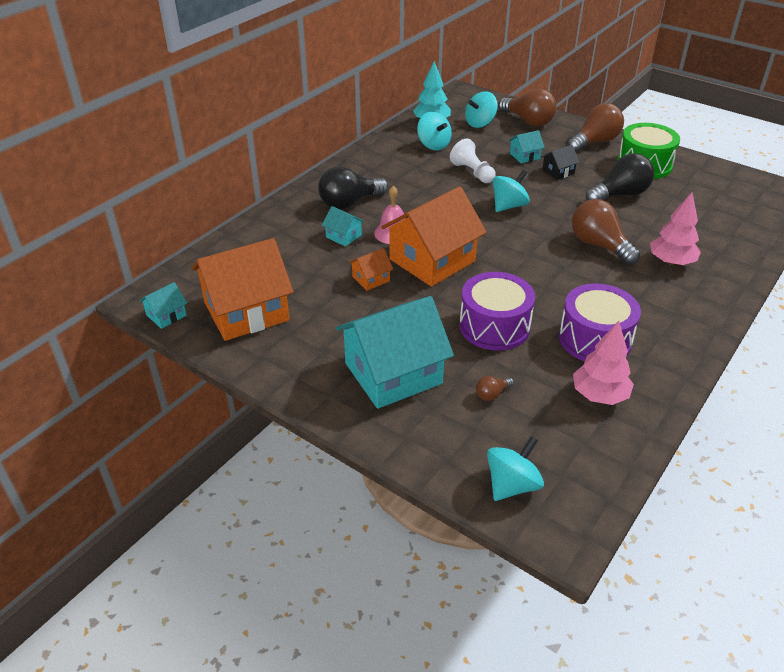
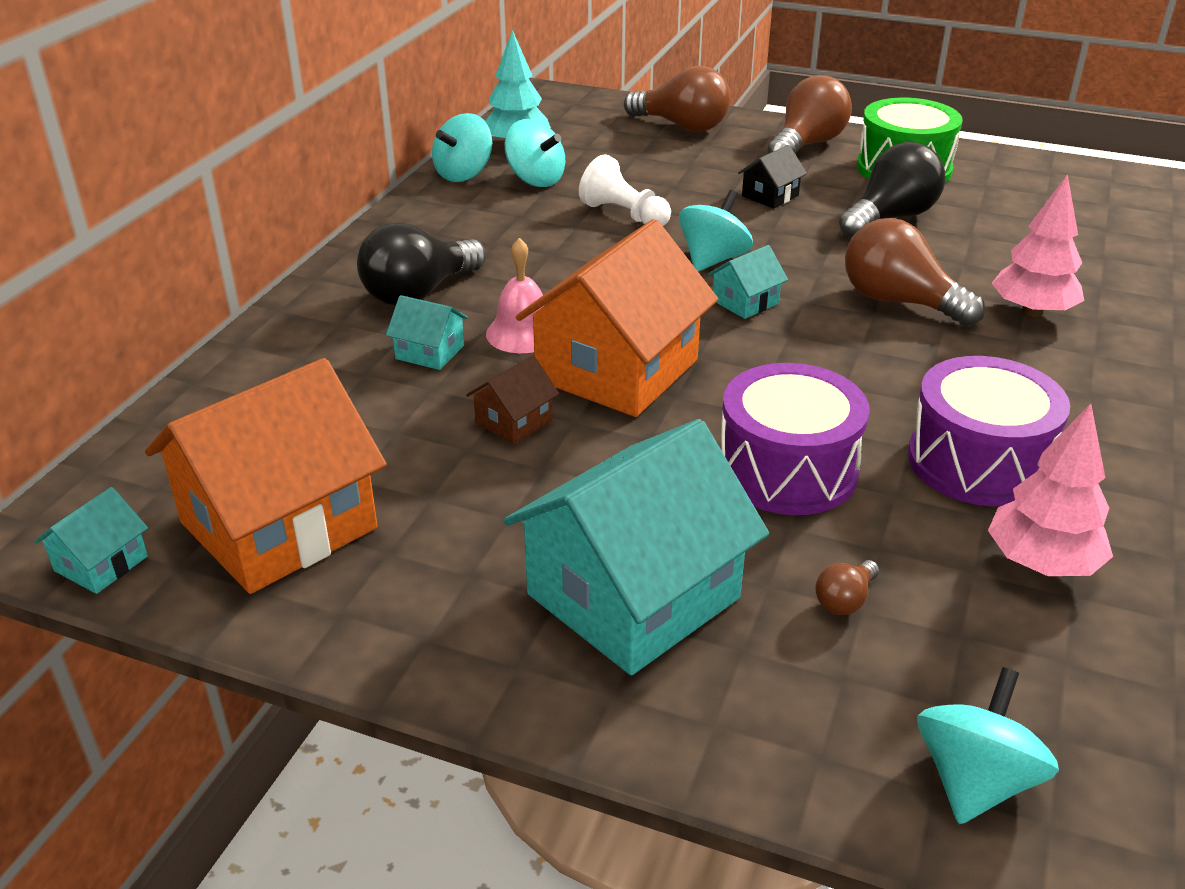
camera: 15 degrees left, 5 degrees down
orange house [349,248,393,291] -> brown house [466,355,559,444]
turquoise spinning top [465,91,498,128] -> turquoise spinning top moved to [432,113,492,182]
turquoise house [508,130,545,163] -> turquoise house moved to [707,245,788,319]

